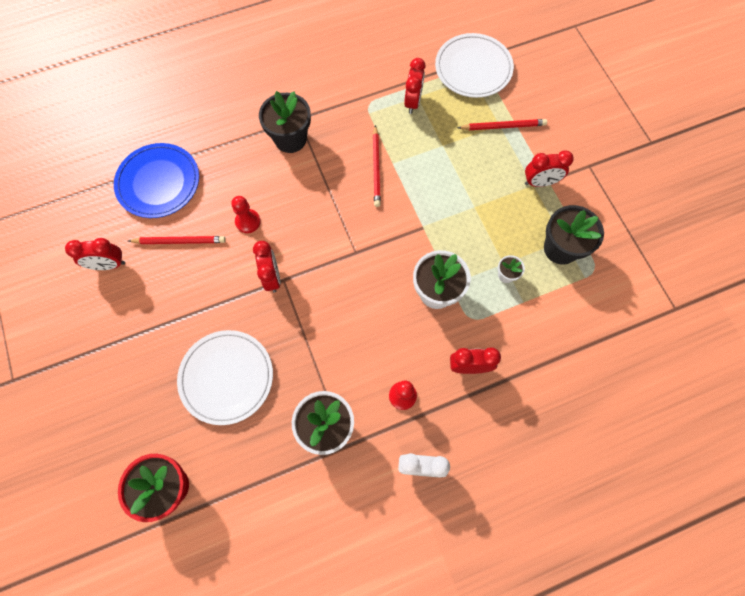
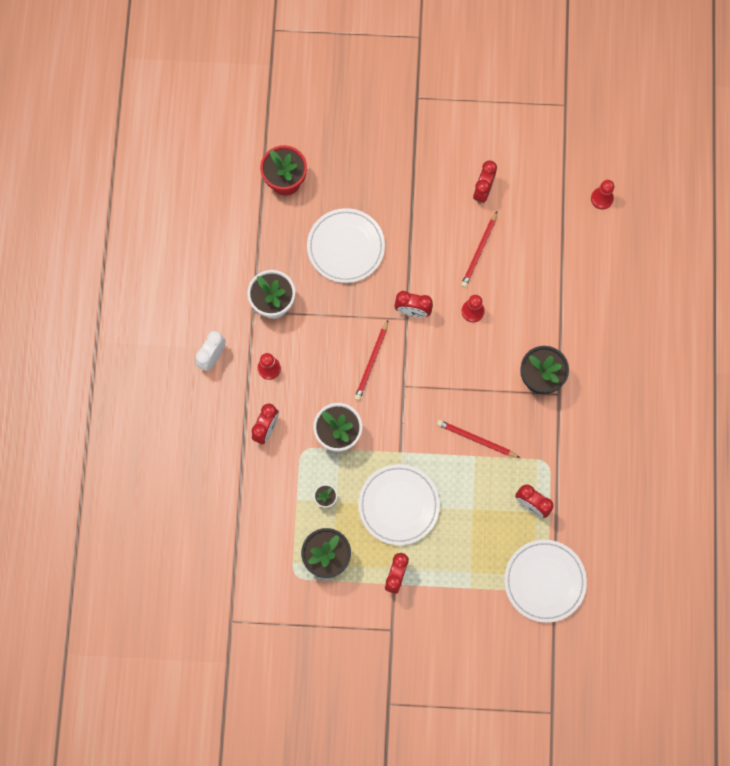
camera: 115 degrees right, 5 degrees up
blue plate [114,143,199,218] -> none
red pencil [457,119,547,130] -> red pencil moved to [354,320,388,401]
none -> white plate [358,464,440,545]
none -> red pawn [591,180,614,209]

